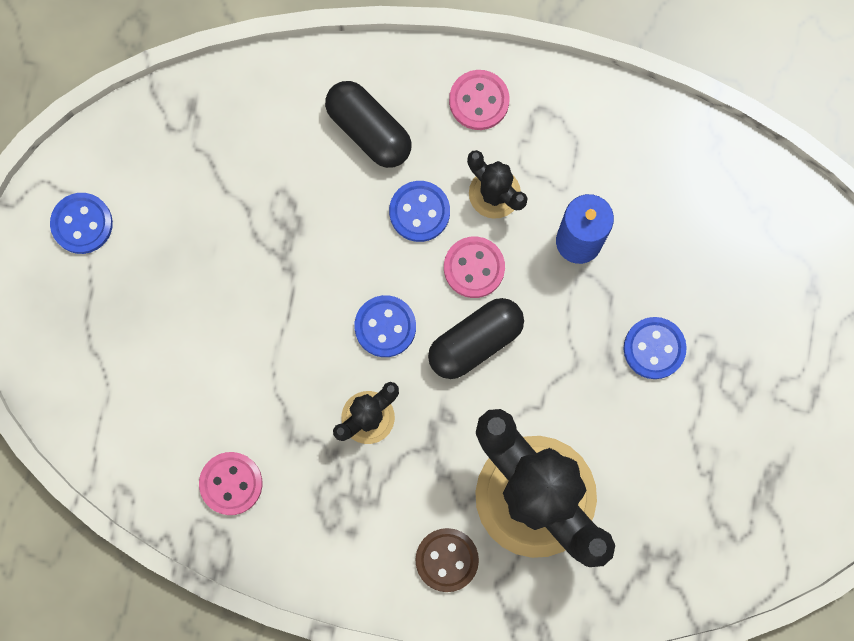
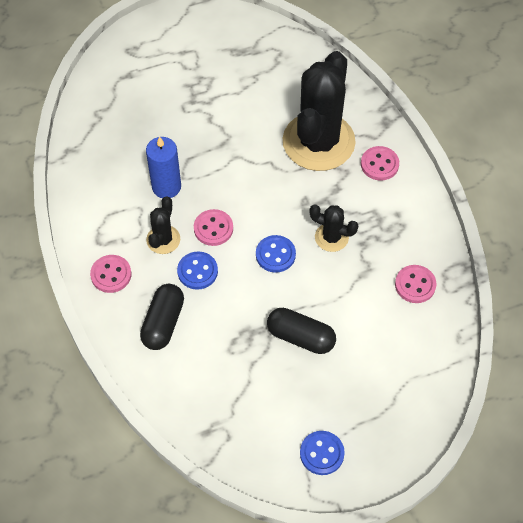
camera: 120 degrees left, 20 degrees down
brown button [416,528,479,592] -> pink button [361,146,399,181]
black capsule [428,298,524,379] -> black capsule moved to [267,308,336,354]
blue button [624,317,687,379] -> none

